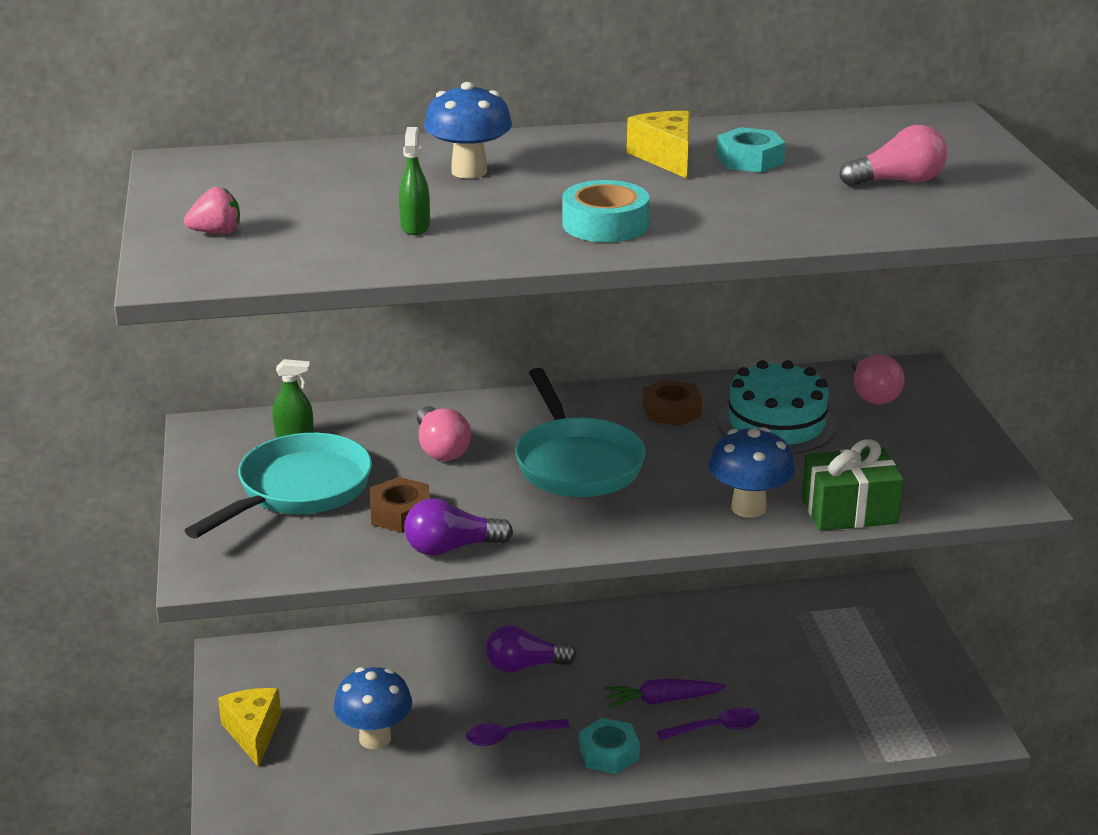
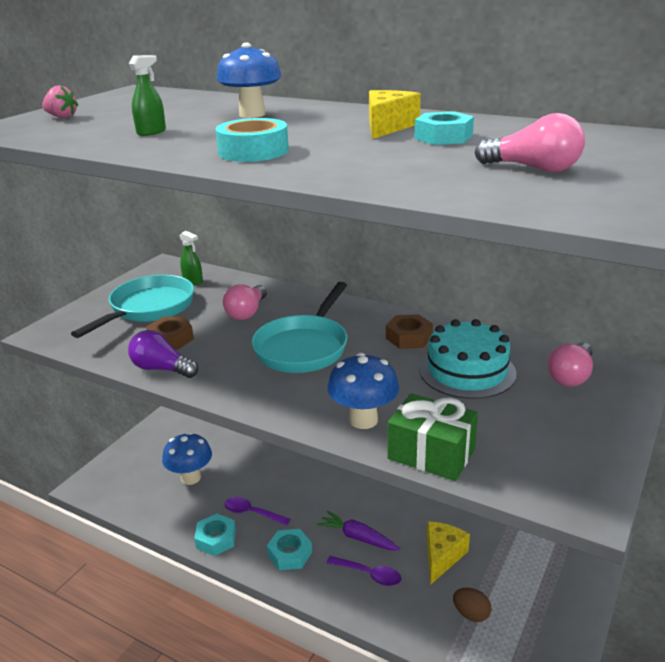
camera: 40 degrees right, 0 degrees up
turquoise pan [184,433,372,538] -> turquoise pan turned 45 degrees counterclockwise [71,275,194,338]
yellow cheese [218,688,281,767] -> yellow cheese moved to [427,521,470,585]
purple light bulb [486,625,577,673] -> none
none -> turquoise nut [194,514,236,556]
none -> brown egg [453,588,491,622]

